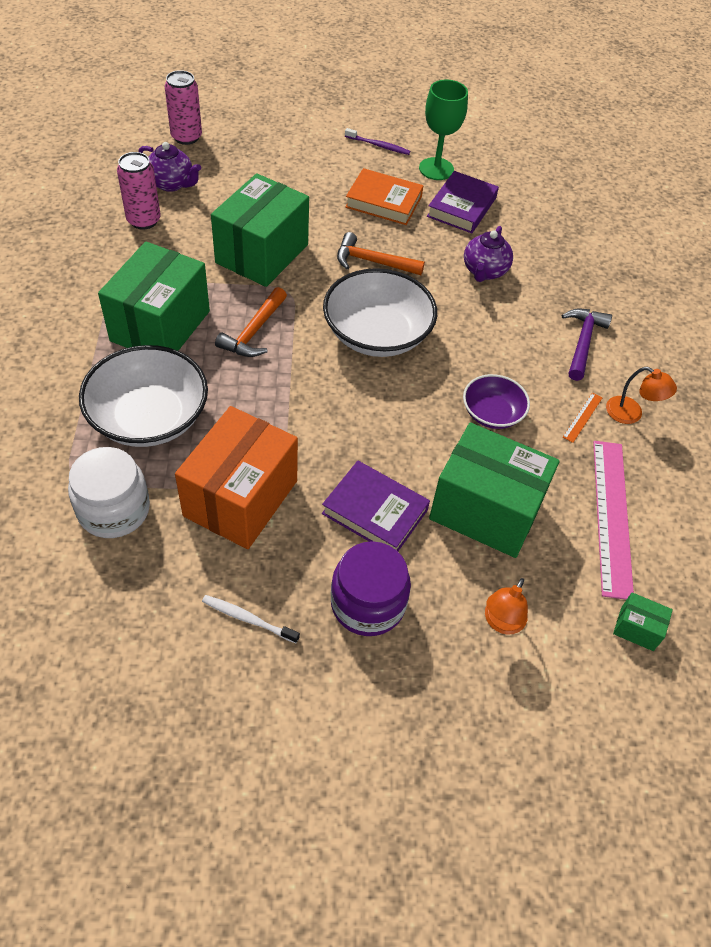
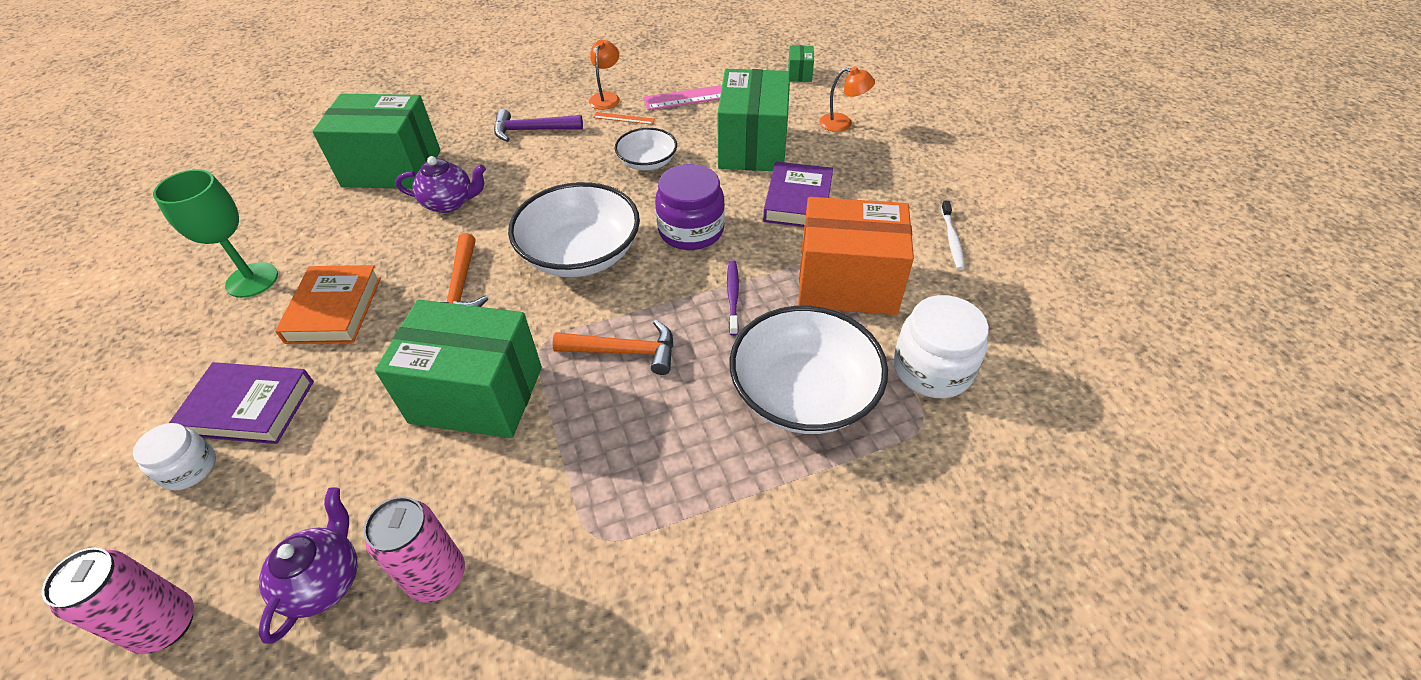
camera: 105 degrees left, 5 degrees down
green box [98,241,210,351] -> green box moved to [312,94,440,189]
purple jar [331,541,411,636] -> purple jar moved to [655,164,725,250]
purple toothbrush [345,128,410,155] -> purple toothbrush moved to [727,260,739,336]
purple book [427,171,499,233] -> purple book moved to [169,362,314,444]
purple bowl [463,374,530,429] -> white bowl [615,128,677,171]
none -> white jar [133,423,216,491]

